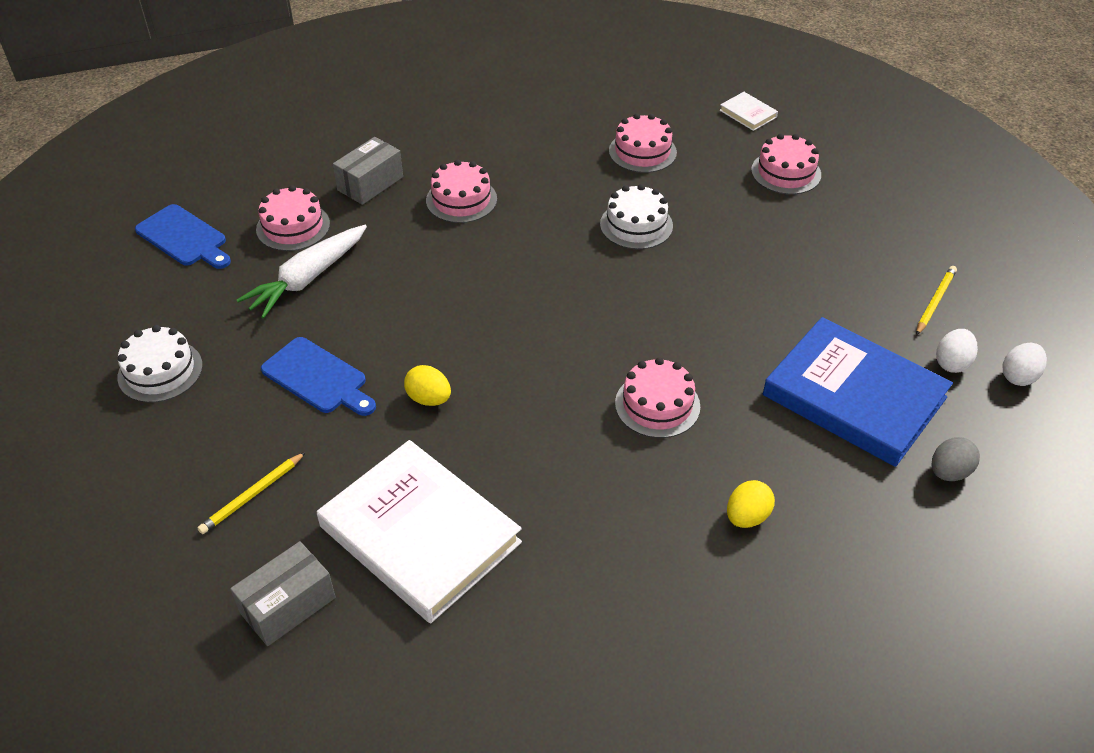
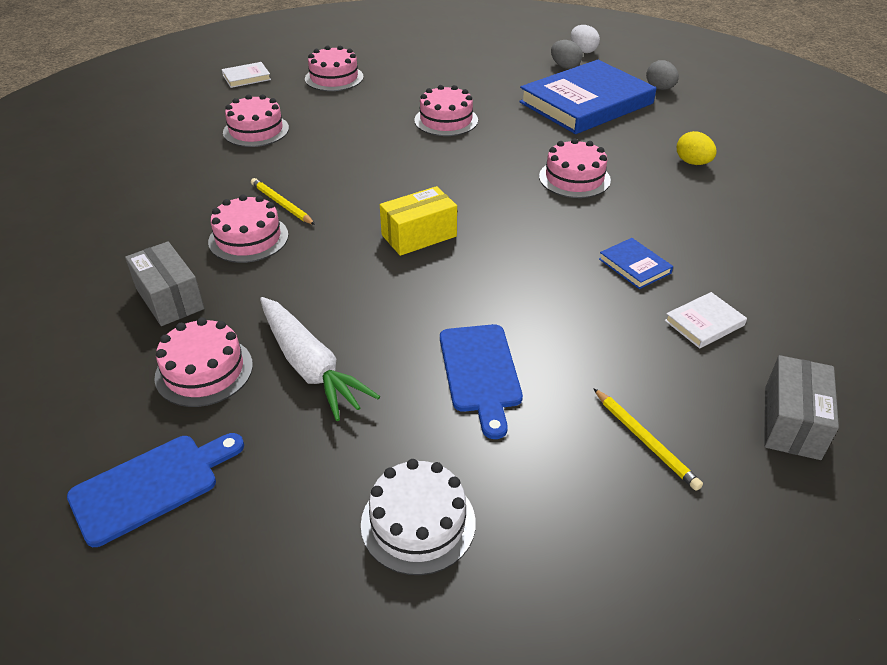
camera: 75 degrees left, 5 degrees down
grey box [230,541,336,646] -> grey box turned 45 degrees clockwise [764,355,839,460]
blue cutting board [261,337,376,416] -> blue cutting board turned 120 degrees clockwise [440,324,523,439]
white book [317,440,522,623] -> white book [665,292,747,349], size x0.40
yellow egg [404,365,451,406] -> none
white cake [600,184,673,249] -> none
yellow pencil [916,266,957,335] -> yellow pencil moved to [251,178,315,225]
white egg [936,329,978,373] -> grey egg [551,40,583,69]
none -> yellow box [380,186,457,256]
none -> pink cake [414,85,478,136]
none -> blue book [599,238,673,289]

